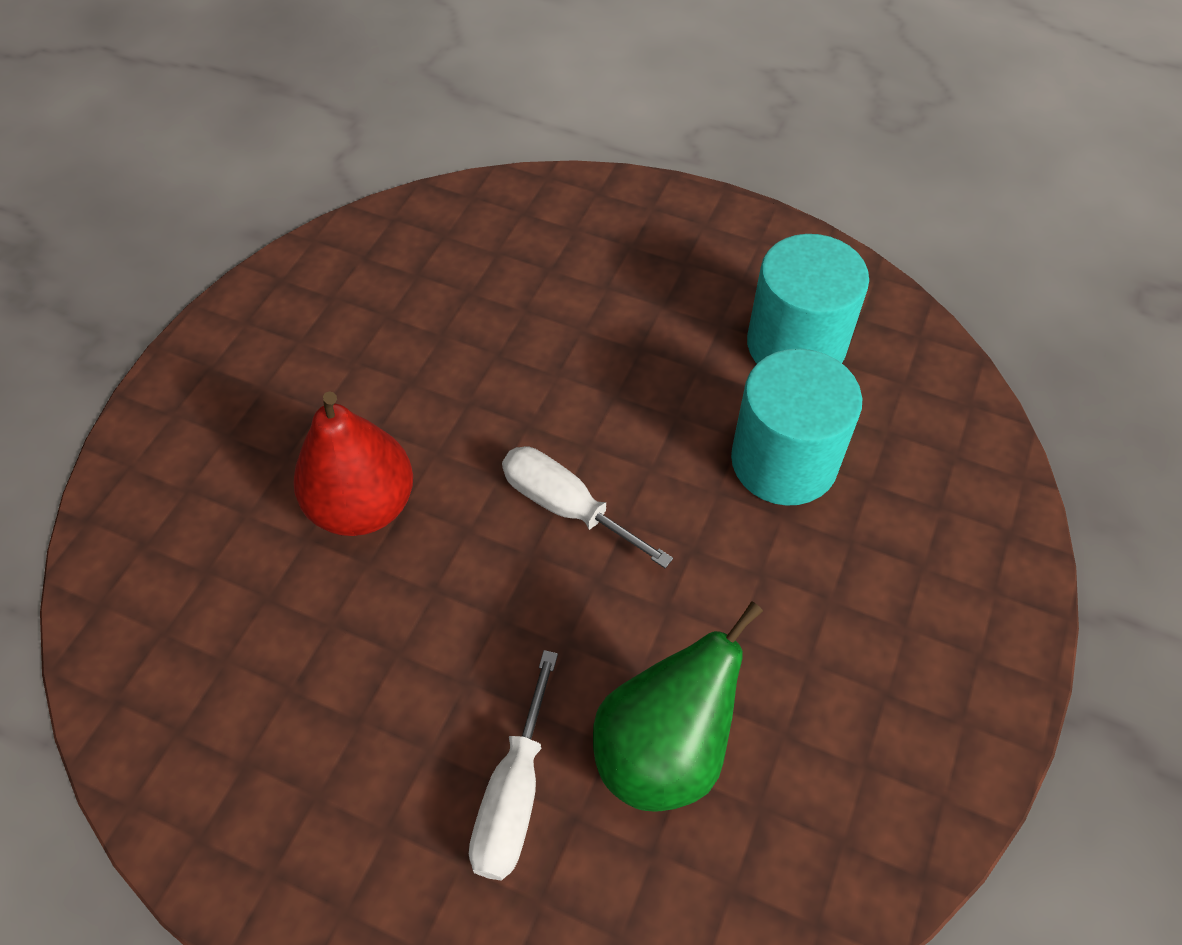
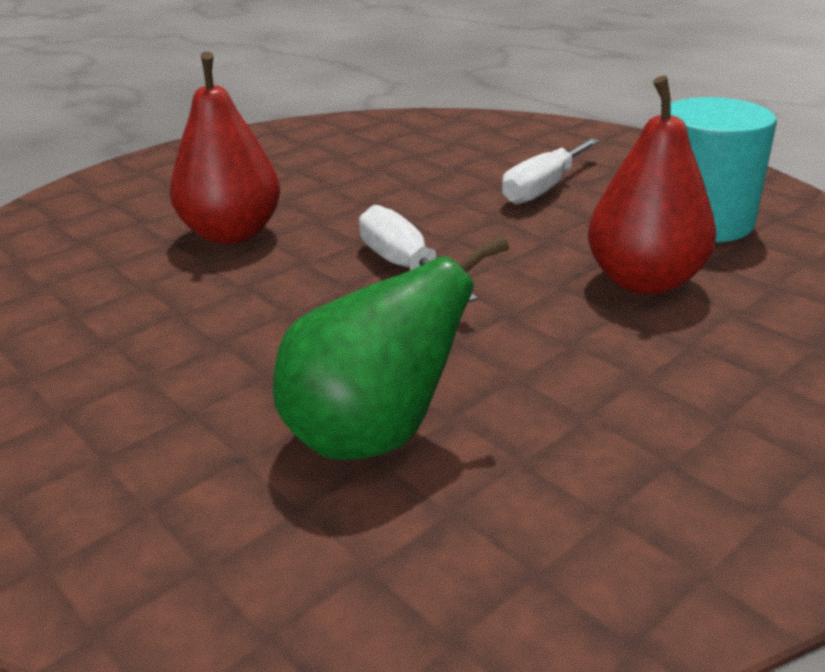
camera: 25 degrees right, 25 degrees down
white screwdriver [469,650,558,880] -> white screwdriver moved to [502,138,600,204]
turquoise cylinder [731,349,862,506] -> red pear [588,75,717,295]

